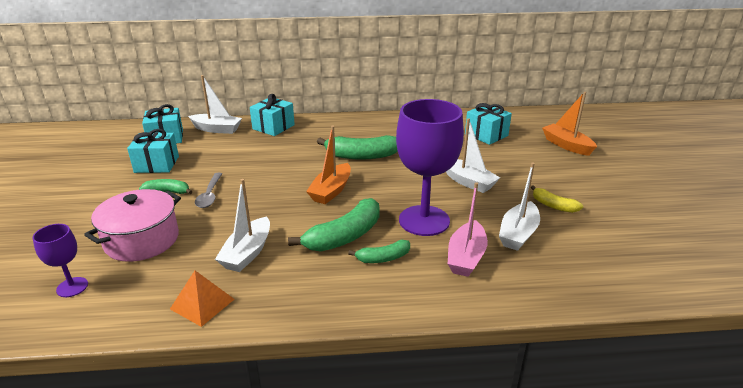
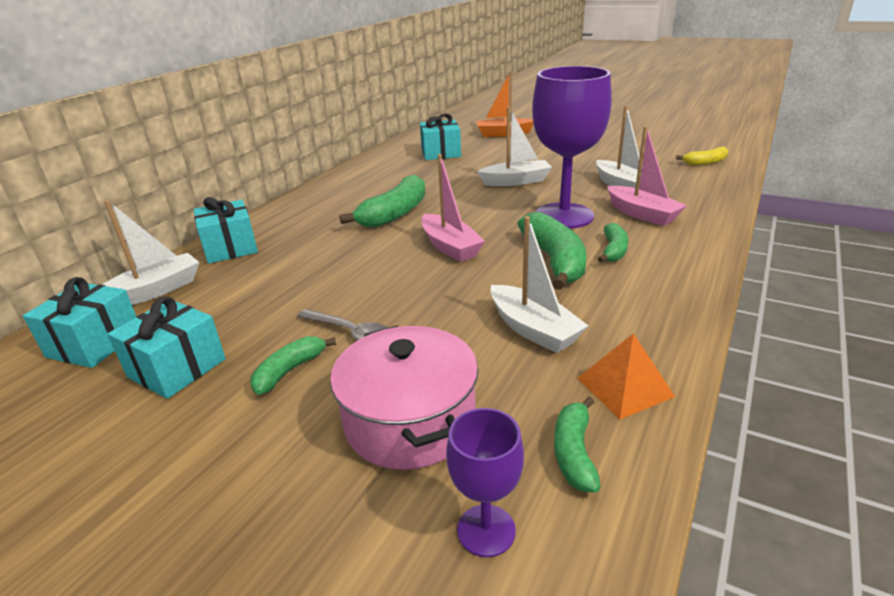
camera: 55 degrees left, 0 degrees up
orange boat [306,126,351,204] -> pink boat [421,154,485,262]
yellow banana [531,185,583,213] -> yellow banana moved to [676,147,728,165]
none -> green banana [554,397,601,493]

